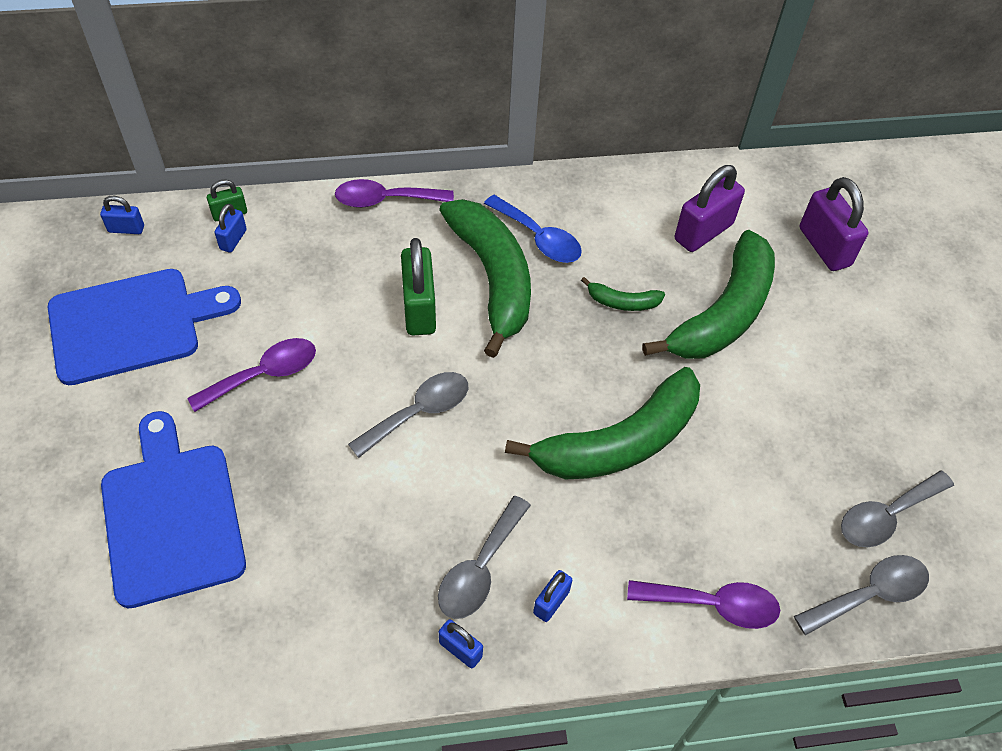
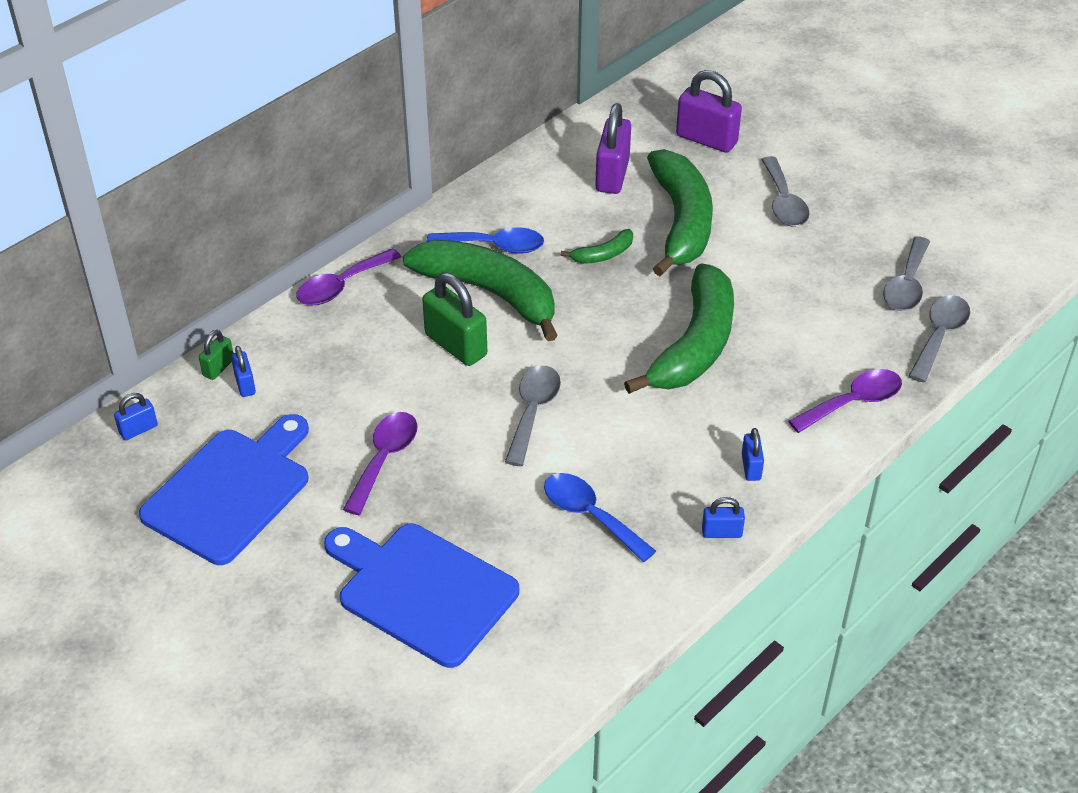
camera: 35 degrees left, 10 degrees down
grey spoon [438,496,531,619] -> grey spoon moved to [761,156,810,227]
none -> blue spoon [544,473,656,562]

